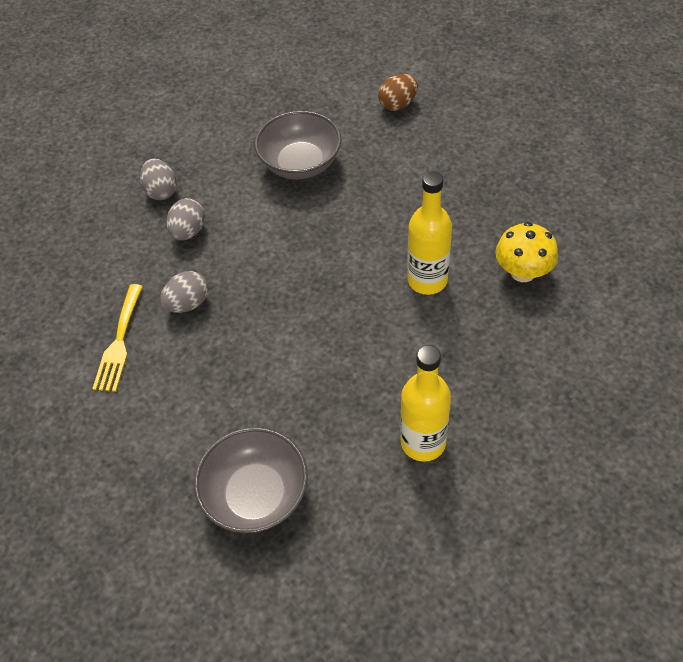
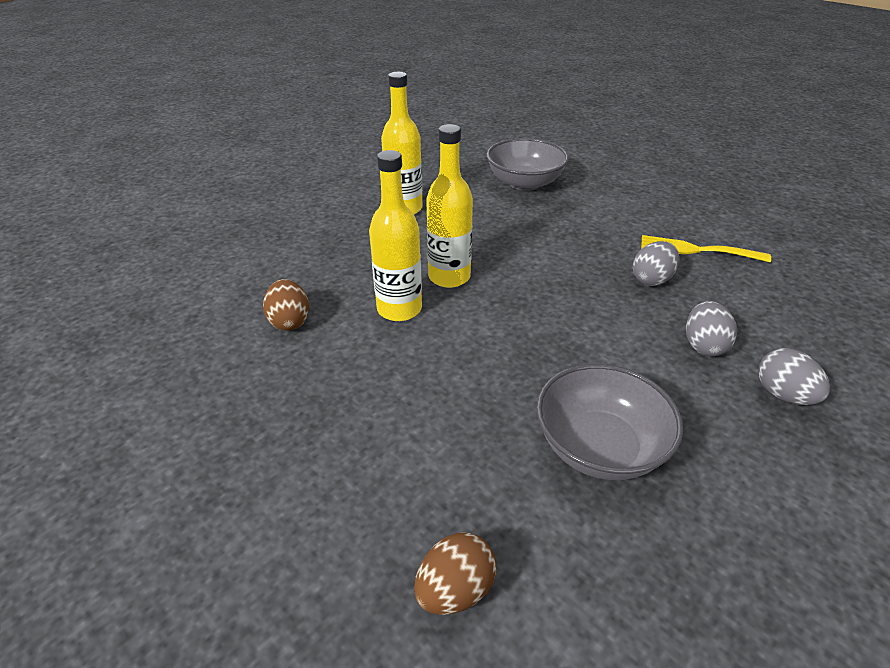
camera: 170 degrees right, 15 degrees down
yellow fork [92,284,143,392] -> yellow fork turned 75 degrees counterclockwise [641,235,771,262]
yellow mushroom [496,222,558,282] -> brown egg [263,279,309,331]
none -> yellow bottle [426,124,473,288]

